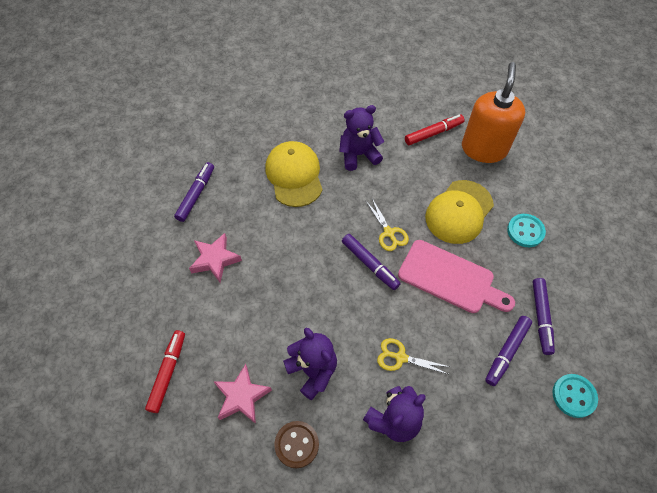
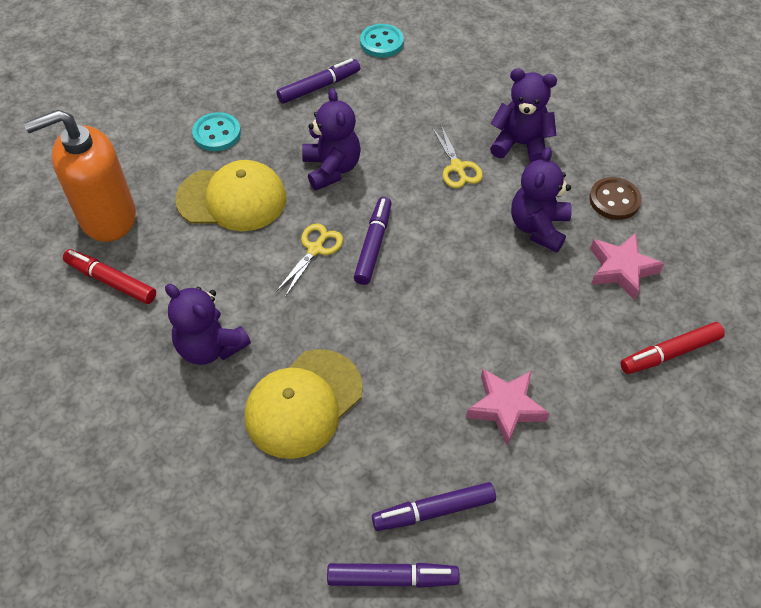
camera: 125 degrees left, 5 degrees down
pink cutting board [398,240,515,313] -> purple teddy bear [302,88,361,190]
purple marker [485,316,532,386] -> purple marker moved to [327,563,459,588]

